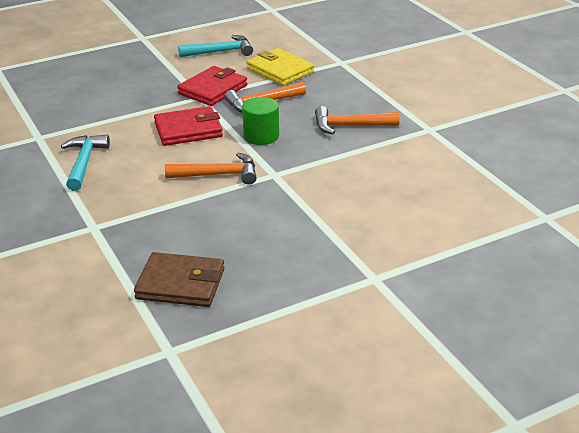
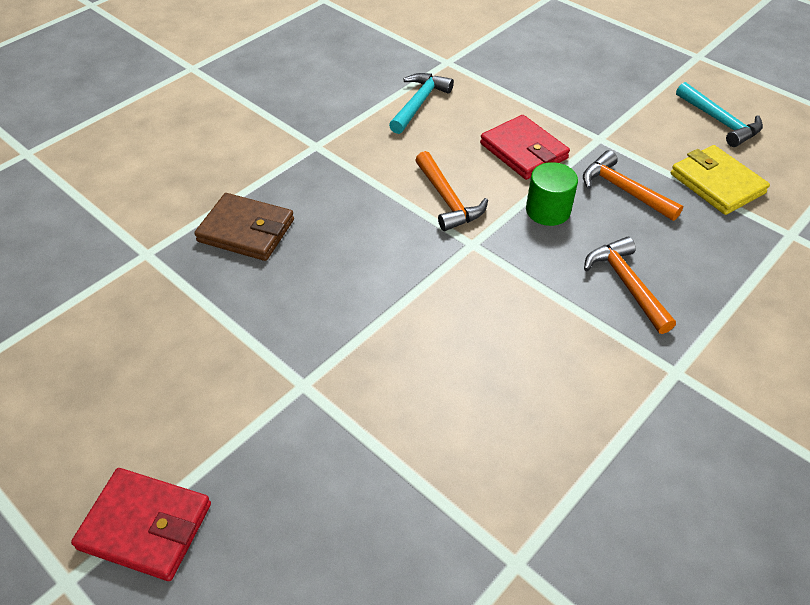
camera: 70 degrees right, 15 degrees up
turquoise hammer [61,135,110,191] -> turquoise hammer turned 45 degrees counterclockwise [389,73,454,134]
brown wallet [134,252,225,307] -> brown wallet turned 60 degrees counterclockwise [194,193,294,261]
red wallet [177,66,247,106] -> red wallet moved to [71,468,211,581]
yellow wallet [247,48,314,86] -> yellow wallet turned 60 degrees counterclockwise [671,145,770,215]

